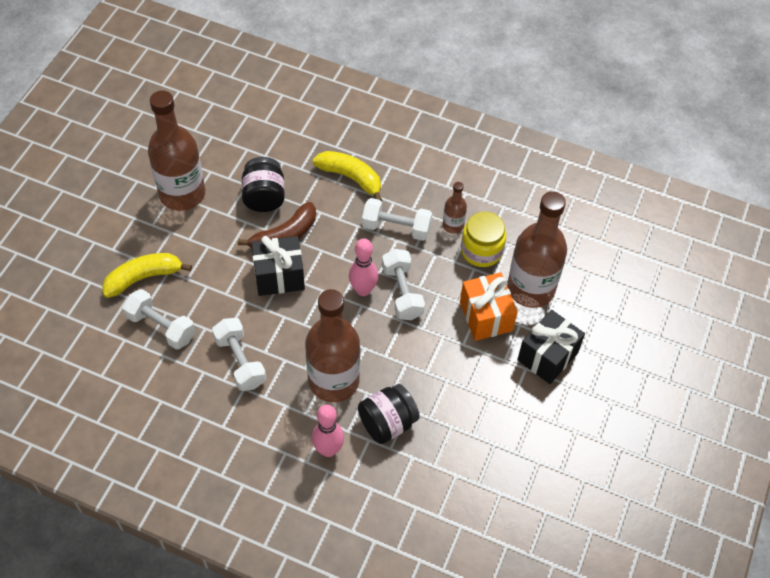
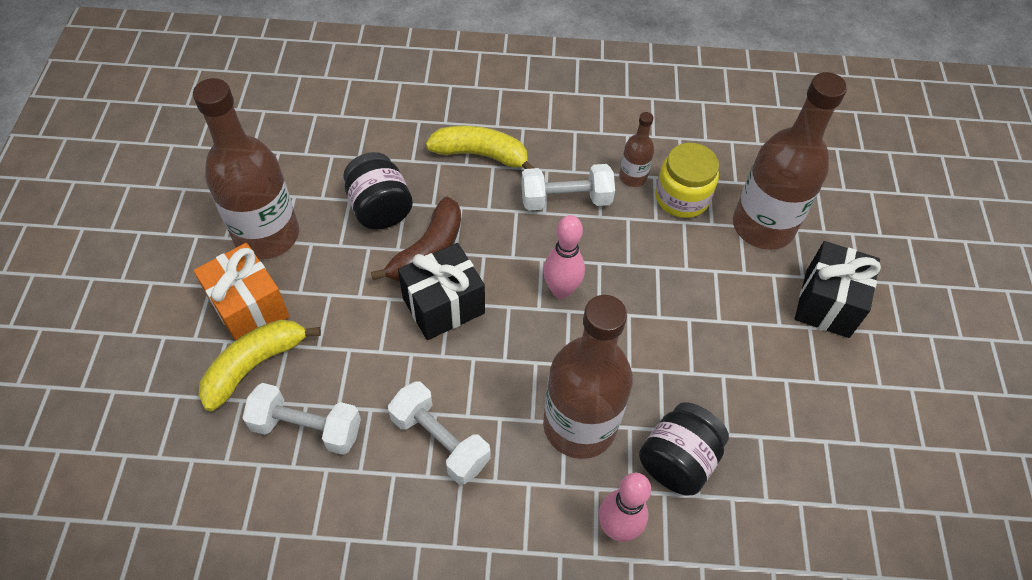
camera: 20 degrees left, 0 degrees up
white dumbbell [382,249,425,320] -> none
orange gift [460,272,518,341] -> orange gift moved to [193,243,290,341]

